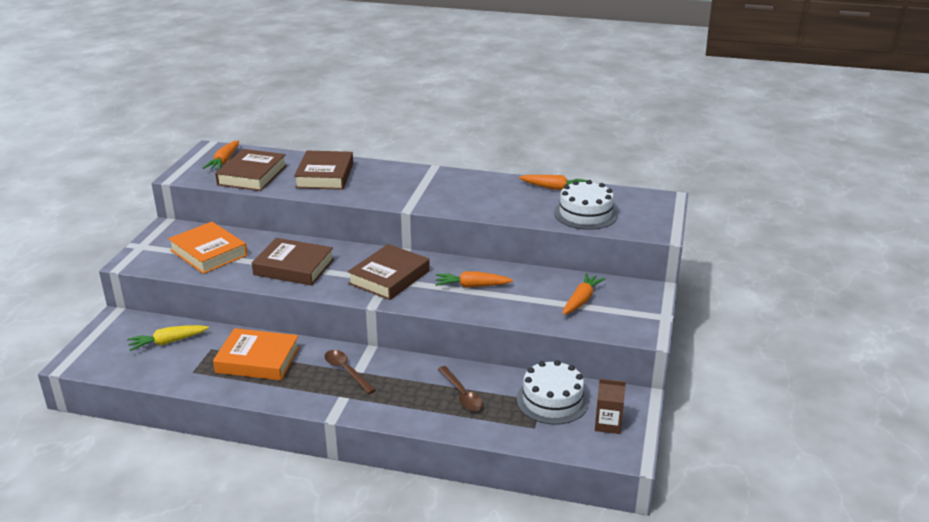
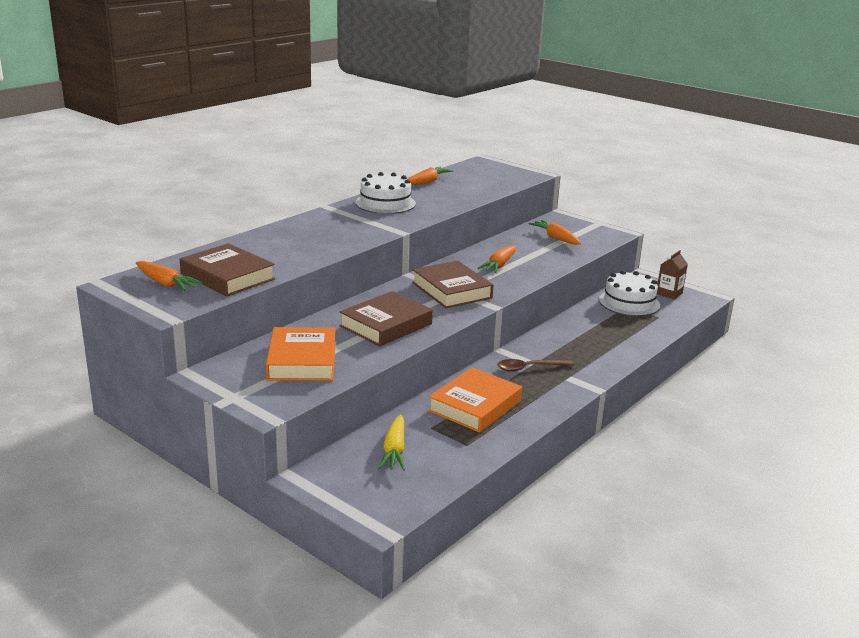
camera: 65 degrees left, 5 degrees down
orange book [168,222,247,274] -> orange book turned 75 degrees counterclockwise [266,327,336,381]
brown book [294,151,353,190] -> none
brown spoon [438,366,483,411] -> none
white cake [554,180,617,230] -> white cake moved to [355,172,416,214]

